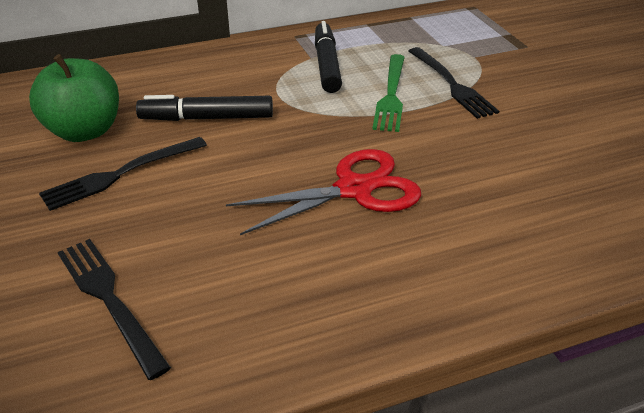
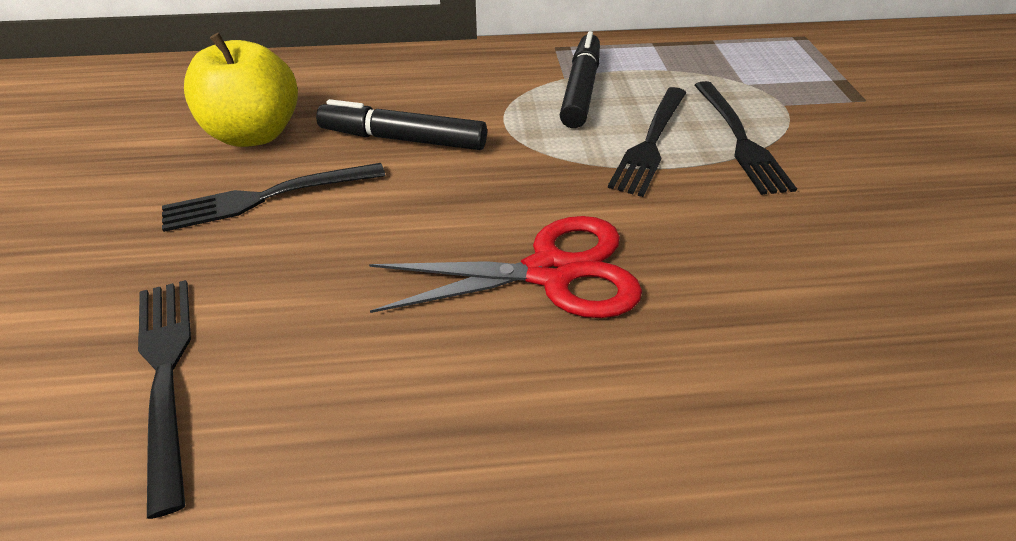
camera: 15 degrees right, 5 degrees up
green apple [29,54,119,142] -> yellow apple [184,33,298,147]
green fork [372,54,405,132] -> black fork [608,87,686,197]

